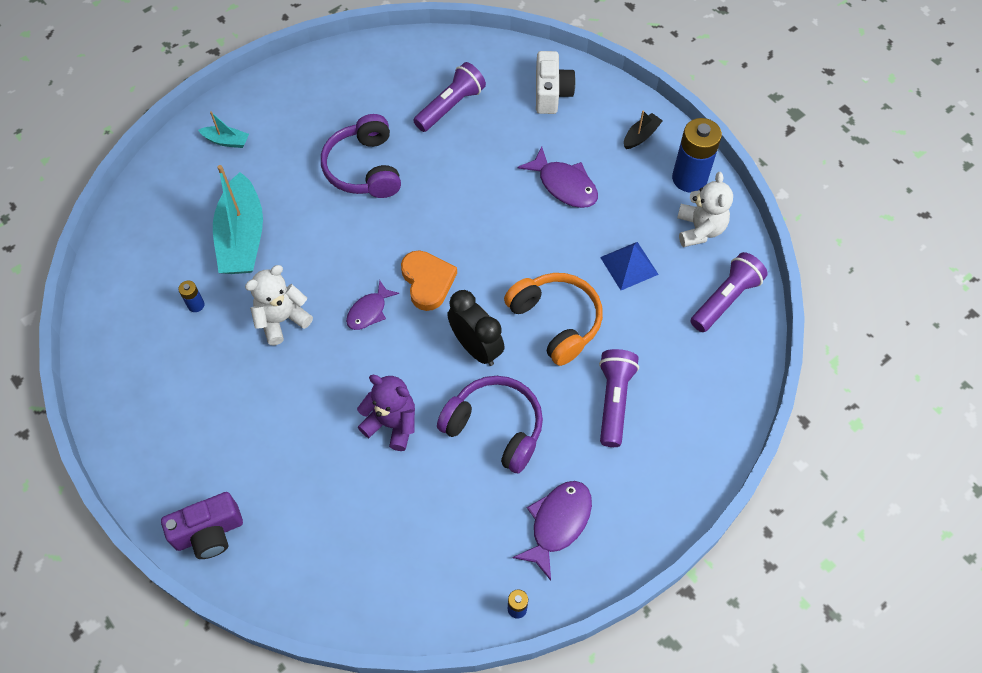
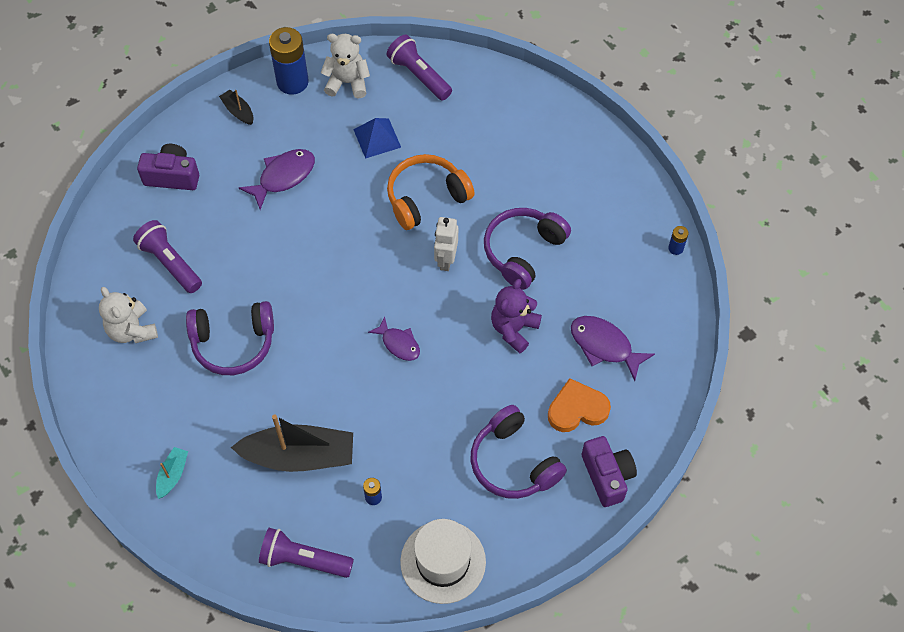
camera: 85 degrees left, 0 degrees up
turquoise boat [213,165,263,274] -> black boat [231,415,353,472]
white teddy bear [245,265,313,345] -> white teddy bear moved to [99,287,158,343]
orange heart [401,250,457,311] -> orange heart moved to [548,378,611,432]
black clock [447,290,505,366] -> white robot [434,217,458,271]
purple fish [512,481,592,581] -> purple fish moved to [571,316,655,381]
white camera [536,51,576,114] -> purple camera [137,144,199,190]
purple flashlight [599,349,639,447] -> purple flashlight moved to [259,528,354,578]
none -> white hat [400,519,486,604]
none -> purple headphones [471,405,567,499]

